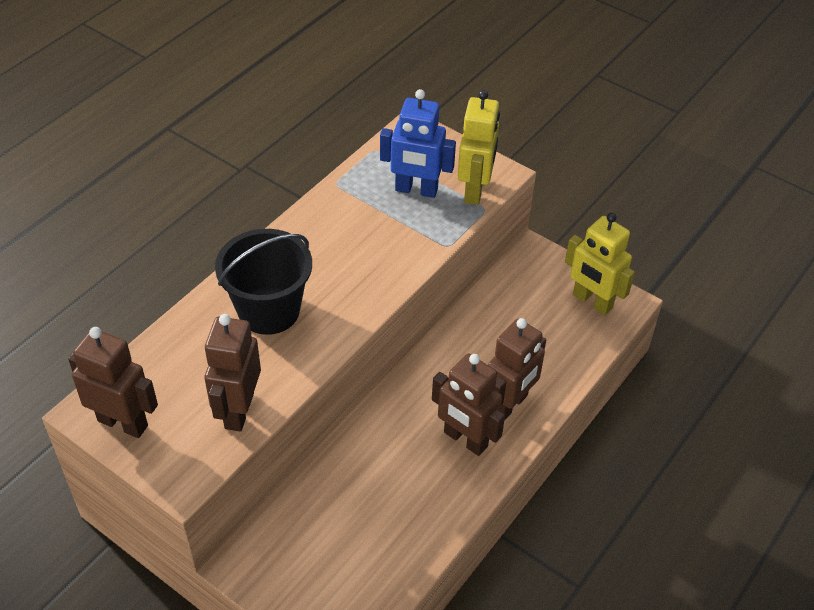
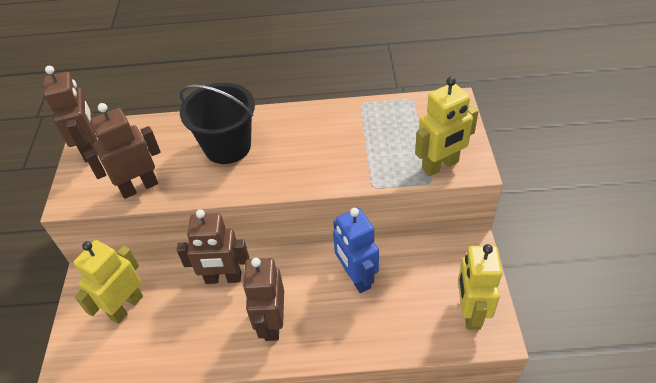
camera: 55 degrees right, 0 degrees up
blue robot [380,89,456,198] -> blue robot moved to [333,208,379,293]
brown robot [488,318,546,421] -> brown robot moved to [177,209,249,284]
none -> yellow robot [73,240,143,324]

